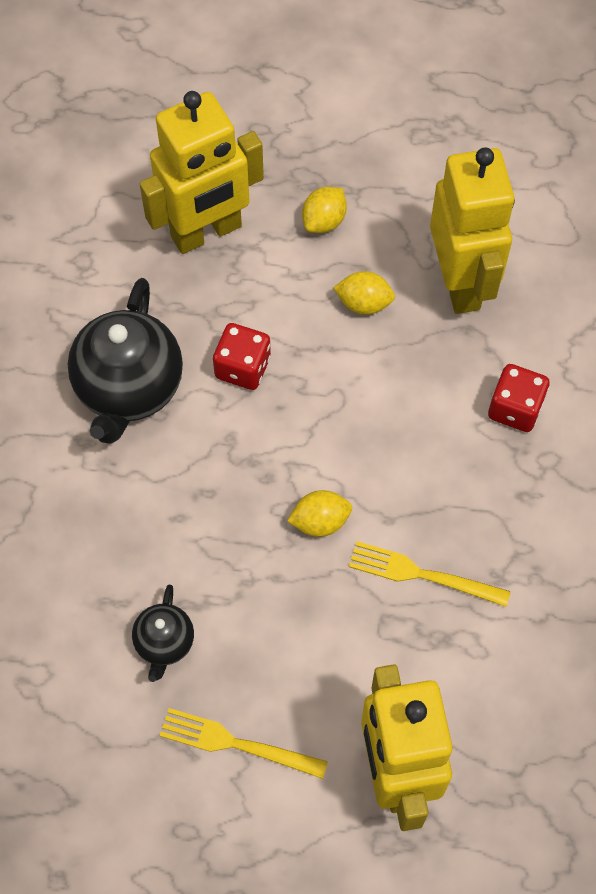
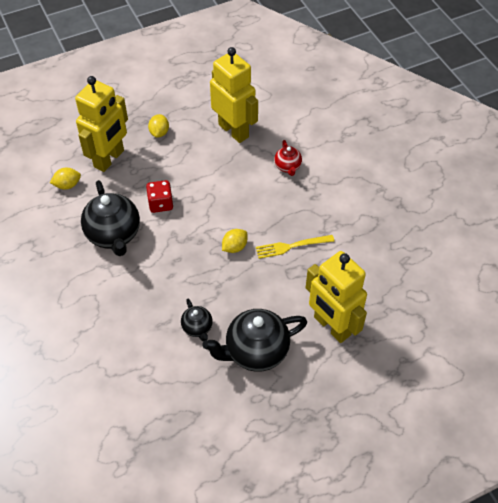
camera: 30 degrees left, 10 degrees down
yellow fork [159,708,328,779] -> black teapot [202,309,307,372]
yellow lemon [333,271,395,315] -> yellow lemon moved to [50,168,81,190]
red dice [488,364,550,432] -> red teapot [274,140,302,176]

